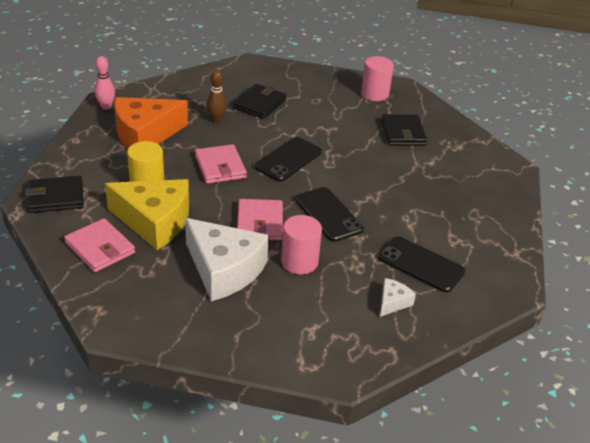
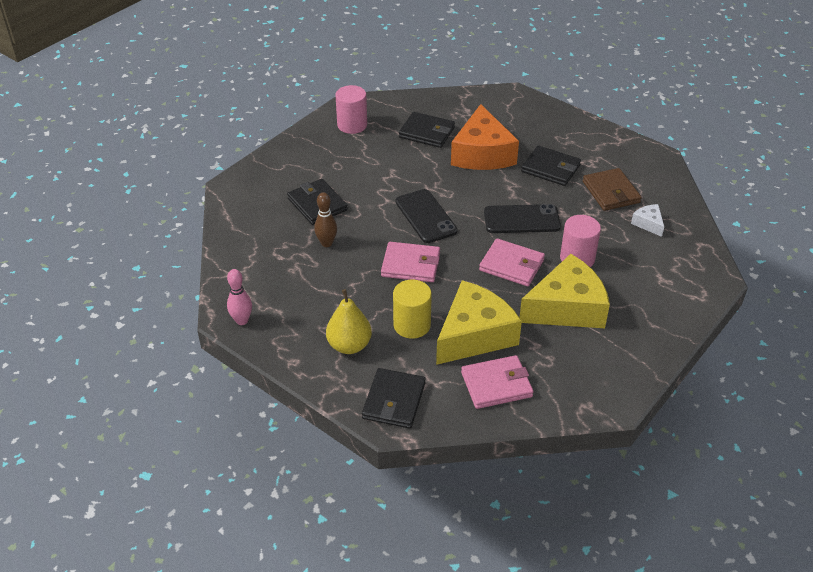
camera: 60 degrees left, 5 degrees up
orange cheese [114,97,188,148] -> orange cheese moved to [451,104,519,170]
white cheese [185,218,269,301] -> yellow cheese [519,254,610,328]
black phone [378,236,465,292] -> brown wallet [583,168,642,211]
none -> yellow pear [326,289,372,354]
none -> black wallet [521,145,581,186]

